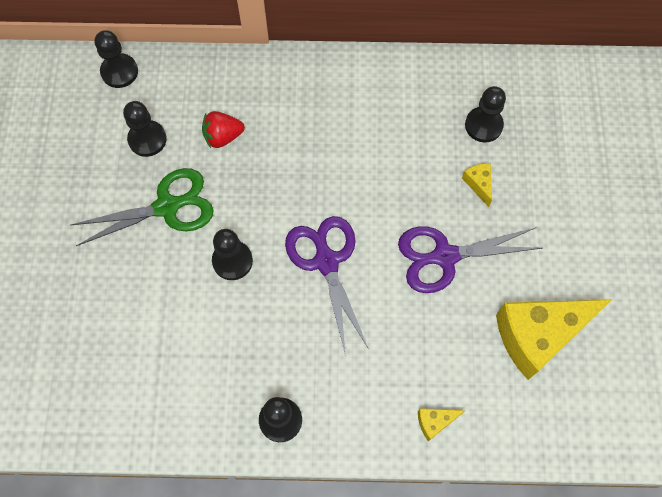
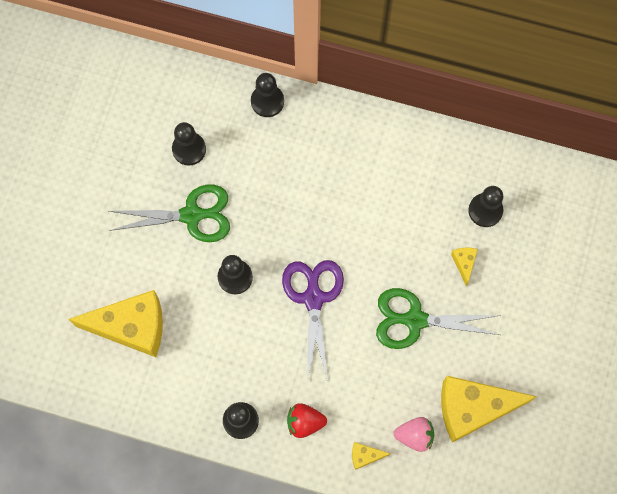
camera: 15 degrees right, 5 degrees up
black pawn [95,30,138,88] -> black pawn moved to [251,73,284,117]
red strawberry [202,111,245,148] -> red strawberry moved to [287,403,327,438]
purple scissors [398,226,543,293] -> green scissors [376,288,501,349]
none -> yellow cheese [68,290,163,357]
none -> pink strawberry [394,417,434,452]

